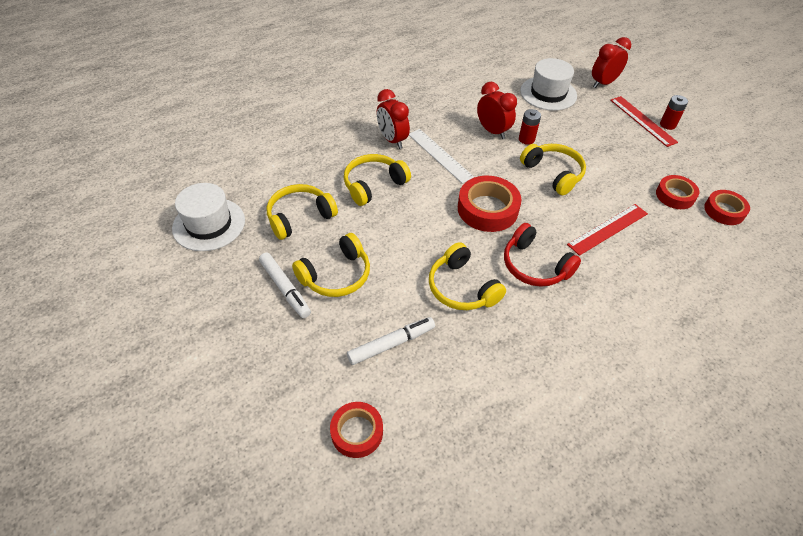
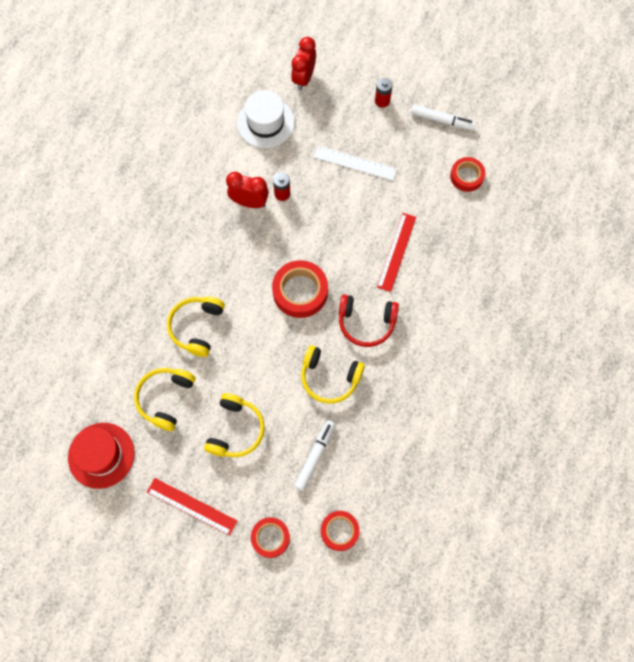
camera: 35 degrees left, 20 degrees up
white hat [172,183,245,251] -> red hat [68,423,135,489]
white marker [259,253,311,318] -> white marker moved to [411,104,476,131]
red clock [377,89,410,149] -> none
white ruler [409,129,474,184] -> white ruler moved to [314,146,397,181]
yellow headphones [520,144,586,195] -> none
red ruler [610,96,678,147] -> red ruler moved to [147,478,237,536]
red tape [656,175,699,209] -> red tape moved to [251,517,290,558]

